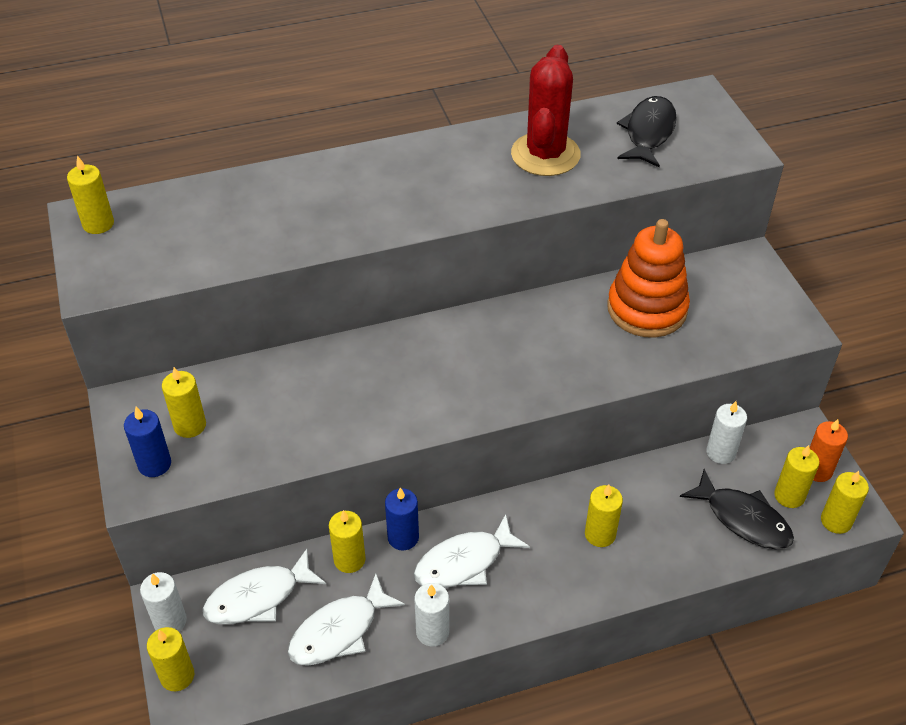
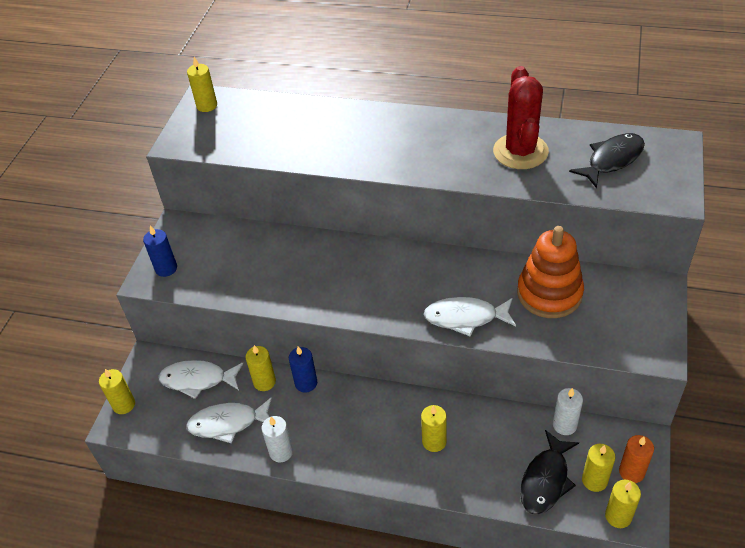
camera: 35 degrees right, 0 degrees up
white candle [140,572,187,632] -> none
yellow candle [162,367,206,438] -> none
white fish [414,514,530,588] -> white fish moved to [424,297,516,337]
red cactus [511,45,580,176] -> red cactus turned 45 degrees counterclockwise [493,66,549,169]
black fish [680,469,794,549] -> black fish turned 45 degrees clockwise [520,430,579,515]

